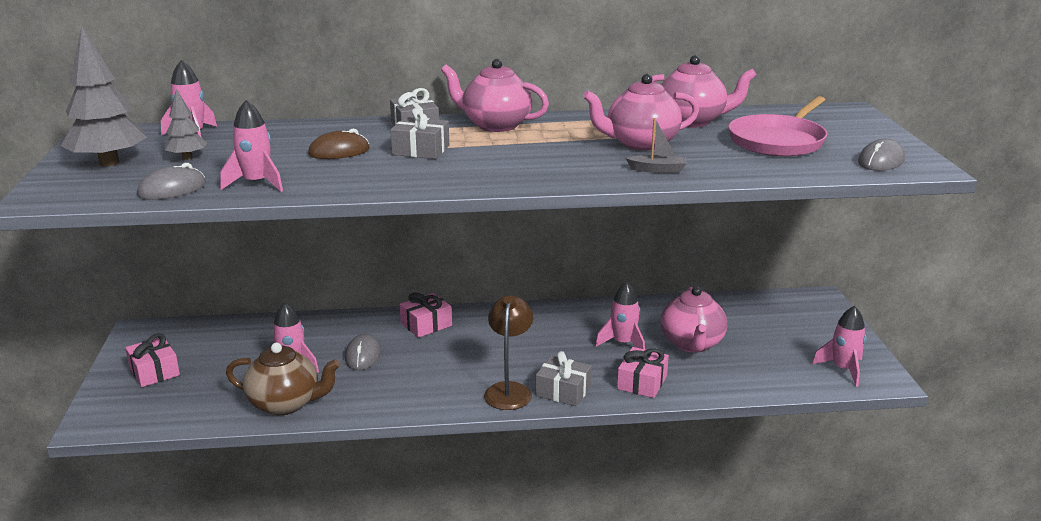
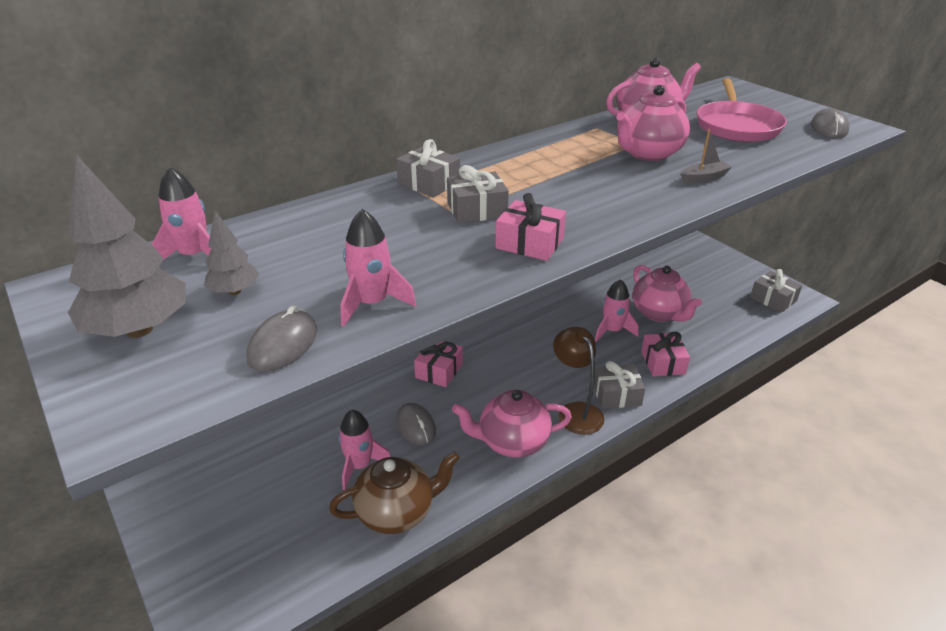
camera: 30 degrees left, 10 degrees up
pink gift [125,333,180,387] -> pink gift moved to [495,193,566,261]
brown mouse [308,129,369,159] -> none
pink teapot [441,59,549,132] -> pink teapot moved to [452,390,572,457]
pink rocket [812,306,866,387] -> grey gift [750,269,802,313]

